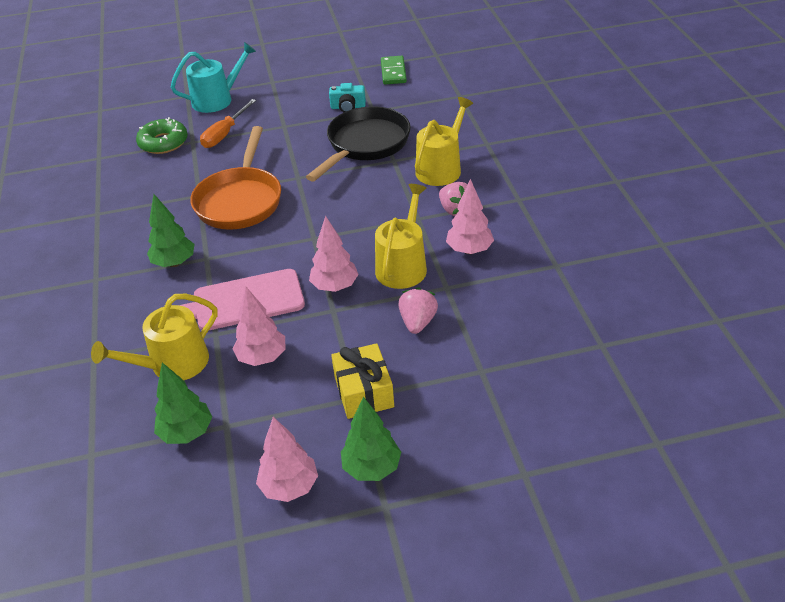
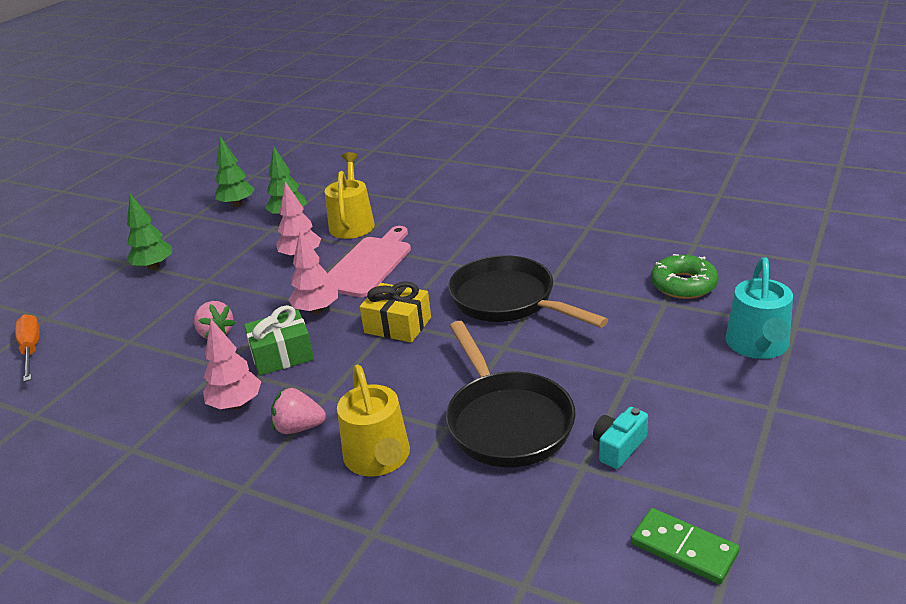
camera: 130 degrees right, 10 degrees down
green tree [147,194,195,267] -> green tree moved to [215,136,255,207]
orange pan [190,126,281,230] -> black pan [448,255,608,328]
orange screwdriver [200,99,256,148] -> orange screwdriver moved to [15,314,40,382]
pink tree [256,417,318,502] -> none
yellow gift [331,343,394,419] -> yellow gift moved to [360,281,431,343]
yellow watering can [375,184,427,289] -> green gift [244,305,314,376]

